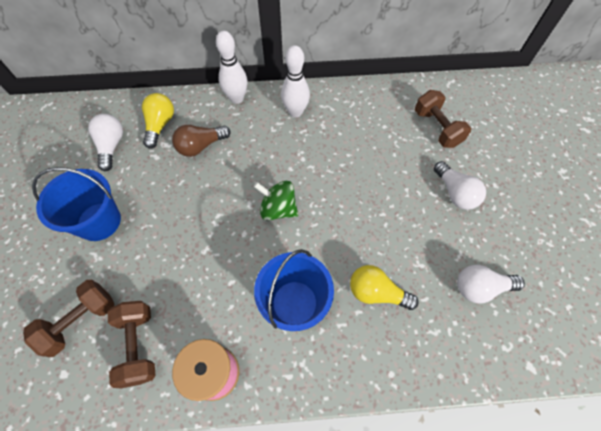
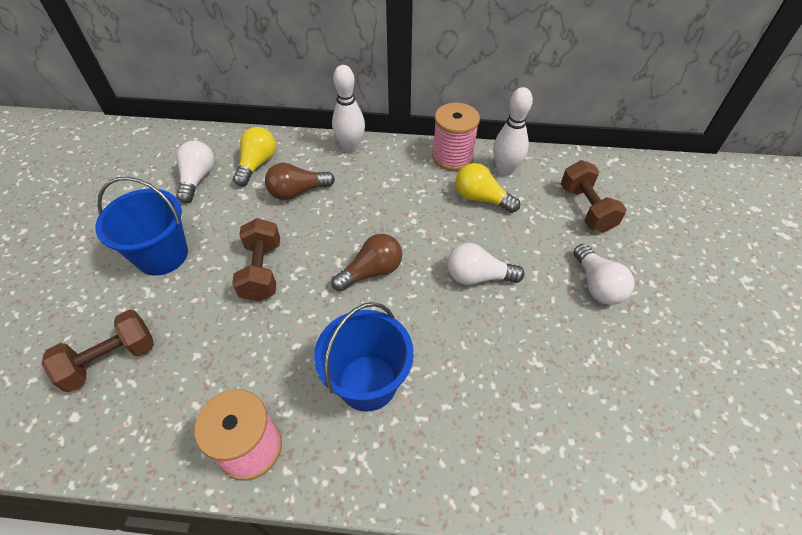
camera: 10 degrees right, 10 degrees down
brown dumbbell [108,301,156,388] -> brown dumbbell moved to [232,218,280,302]
green spinning top [254,181,298,220] -> brown light bulb [331,234,402,291]
white bowling pin [281,45,310,118] -> white bowling pin moved to [493,87,533,176]
yellow light bulb [350,265,419,310] -> yellow light bulb moved to [455,163,520,213]
white light bulb [457,265,525,303] -> white light bulb moved to [447,243,524,285]
none -> pink spool [432,103,480,171]

